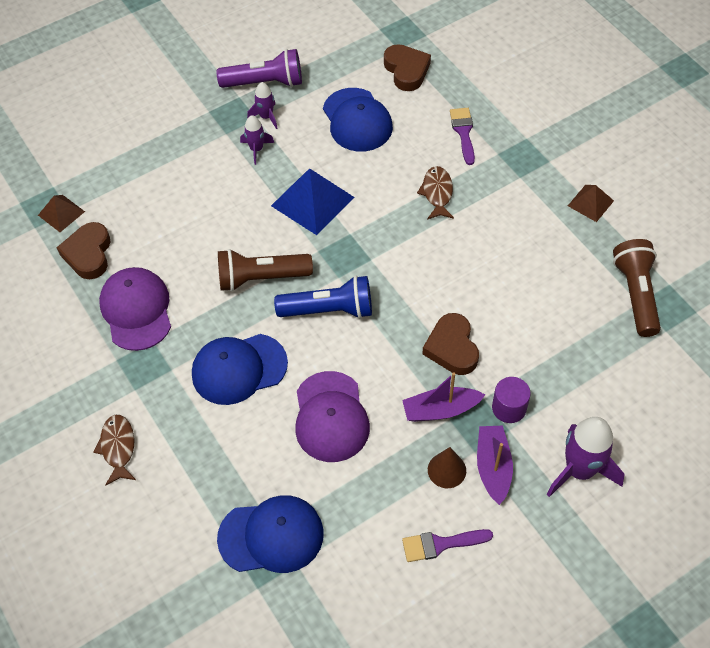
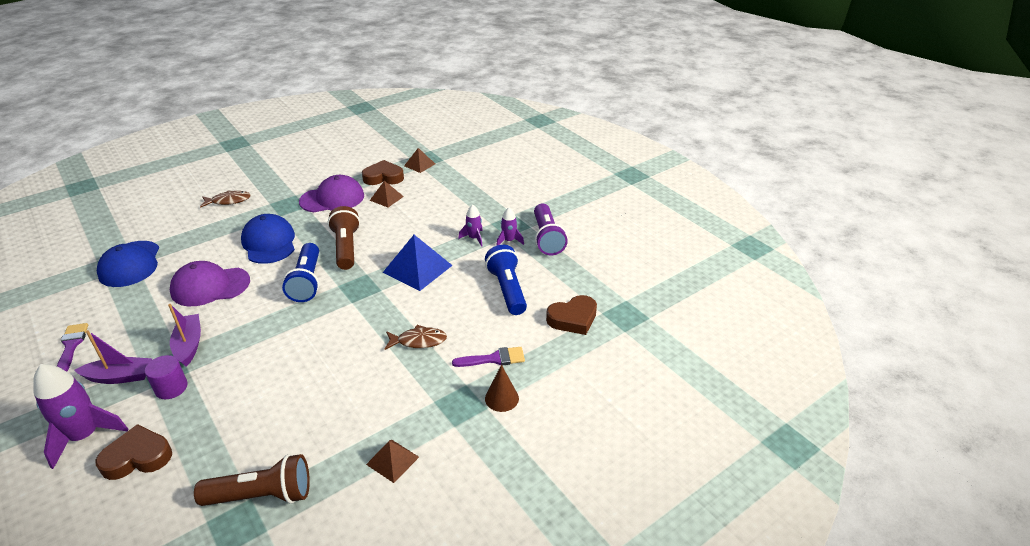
camera: 85 degrees right, 20 degrees down
blue cap [323,88,393,152] -> blue flashlight [485,245,527,315]
brown heart [422,313,479,375] -> brown heart moved to [96,424,172,480]
brown cone [428,447,466,488] -> brown cone moved to [485,365,519,412]
none -> brown pyramid [370,181,404,207]

